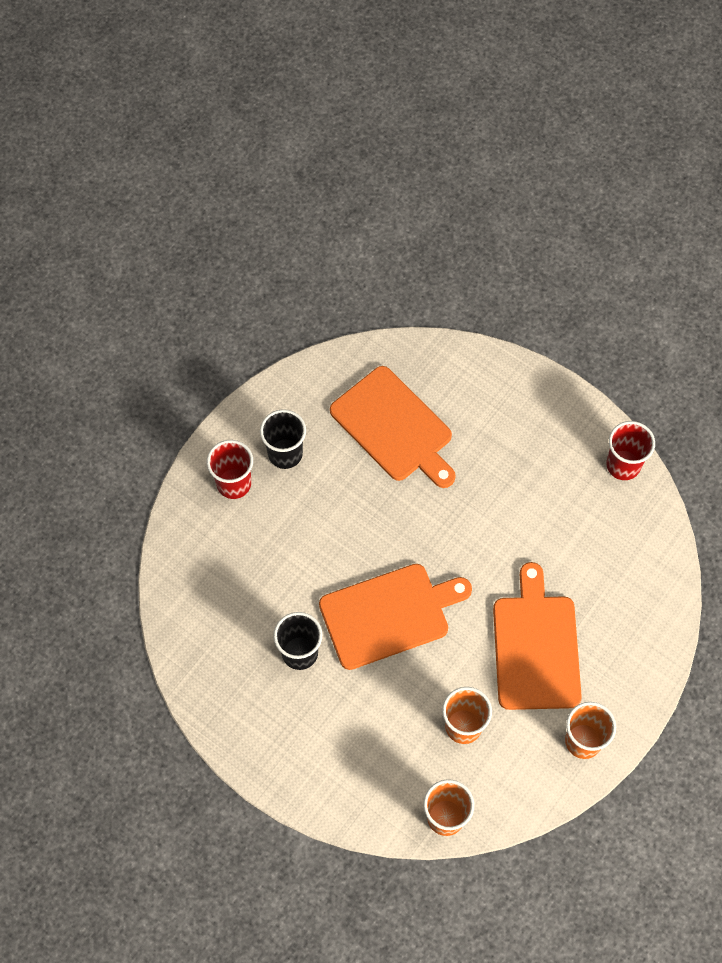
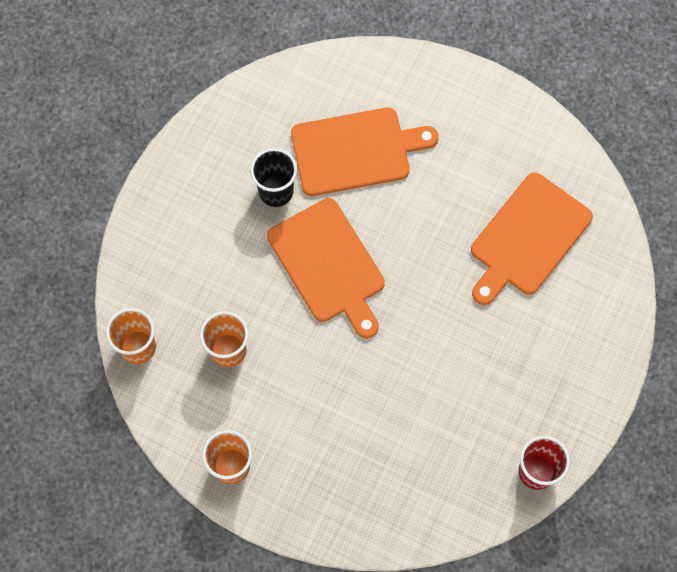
camera: 80 degrees right, 5 degrees up
red cup [207,440,253,499] -> none
black cup [260,409,306,469] -> none
orange cutting board [493,562,582,710] -> orange cutting board moved to [291,108,438,196]

